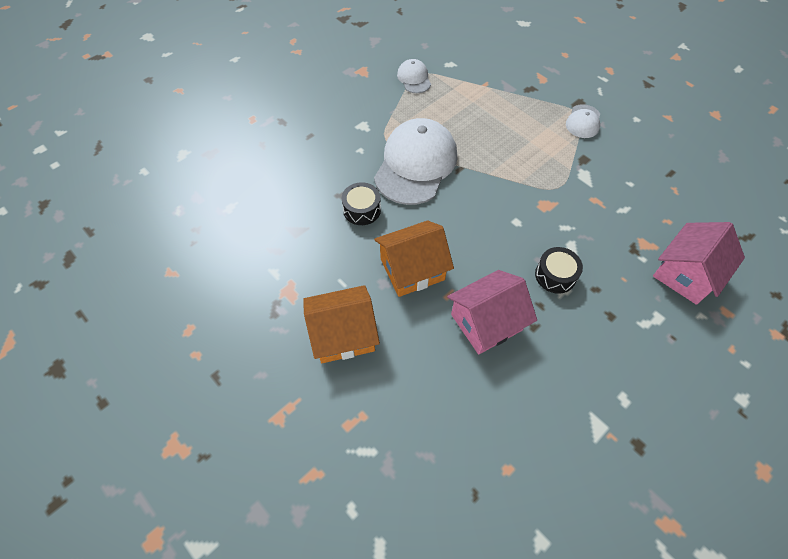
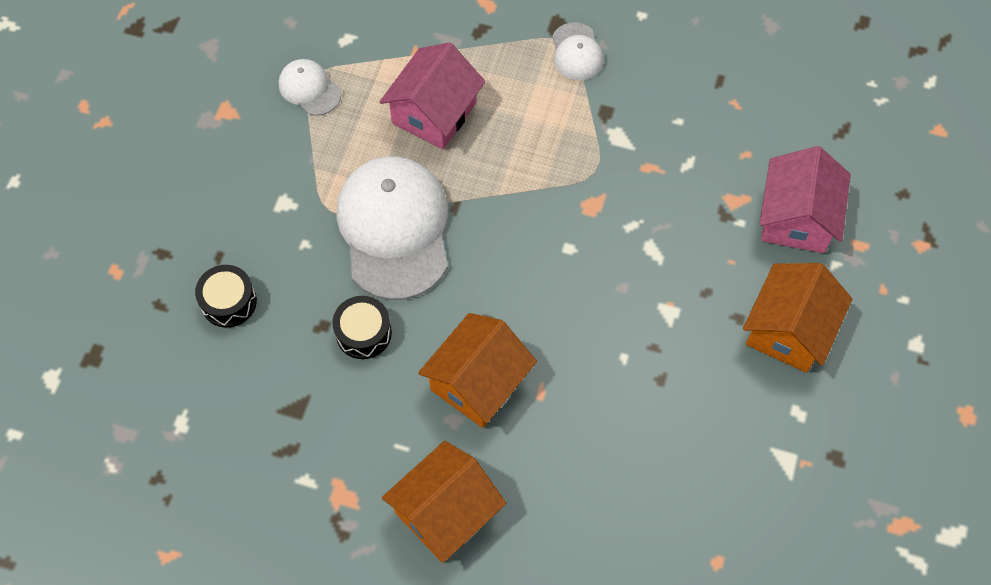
camera: 30 degrees left, 5 degrees up
pink house [447,270,537,354] -> pink house moved to [380,42,485,149]
black drum [535,247,583,294] -> black drum moved to [195,265,257,328]
none -> orange house [743,263,852,373]

